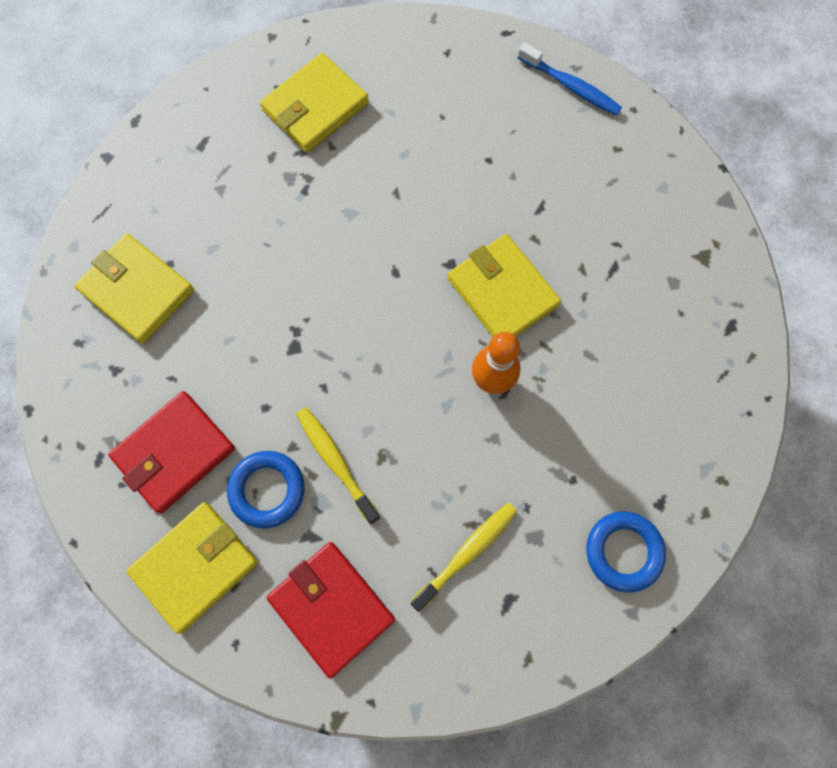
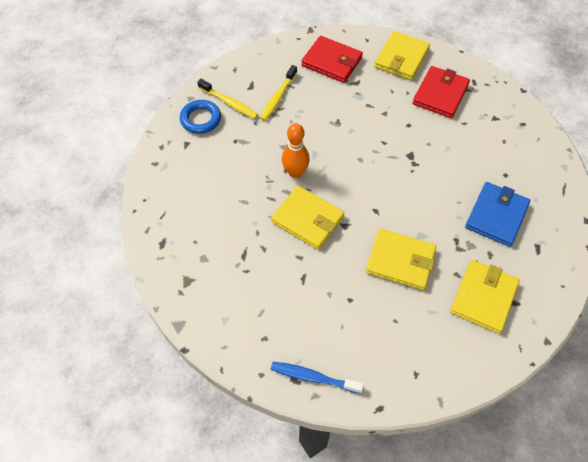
camera: 160 degrees right, 15 degrees down
yellow wallet [75,234,194,344] -> yellow wallet moved to [366,229,436,290]
blue ring [227,451,305,529] -> none
yellow toothbrush [296,407,380,524] -> yellow toothbrush moved to [197,79,258,119]
none -> blue wallet [465,182,530,247]

